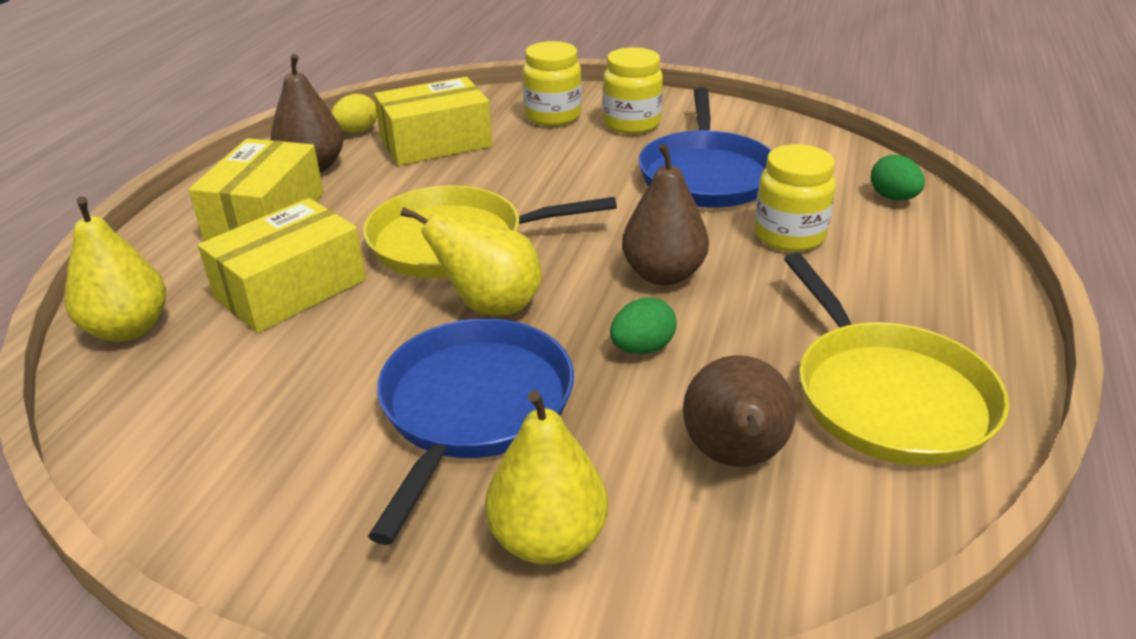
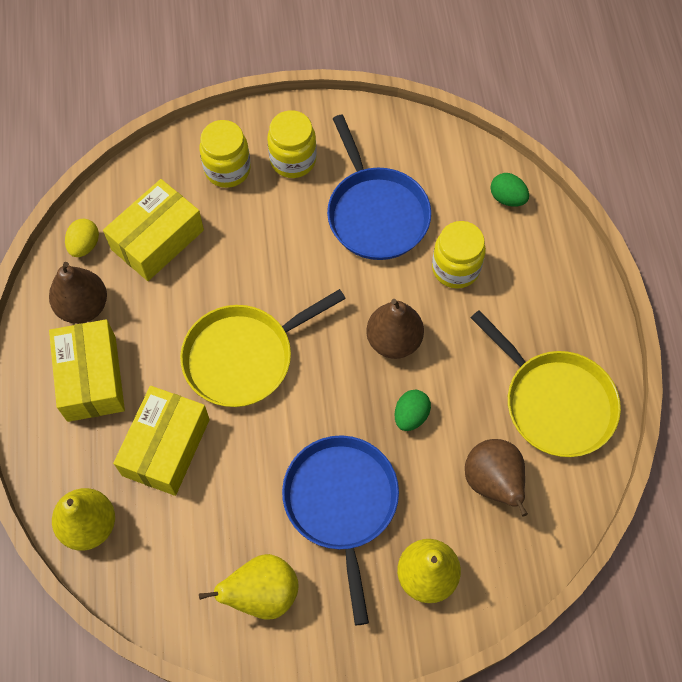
camera: 25 degrees left, 30 degrees up
yellow pear [401,207,542,316] -> yellow pear moved to [199,554,298,620]

